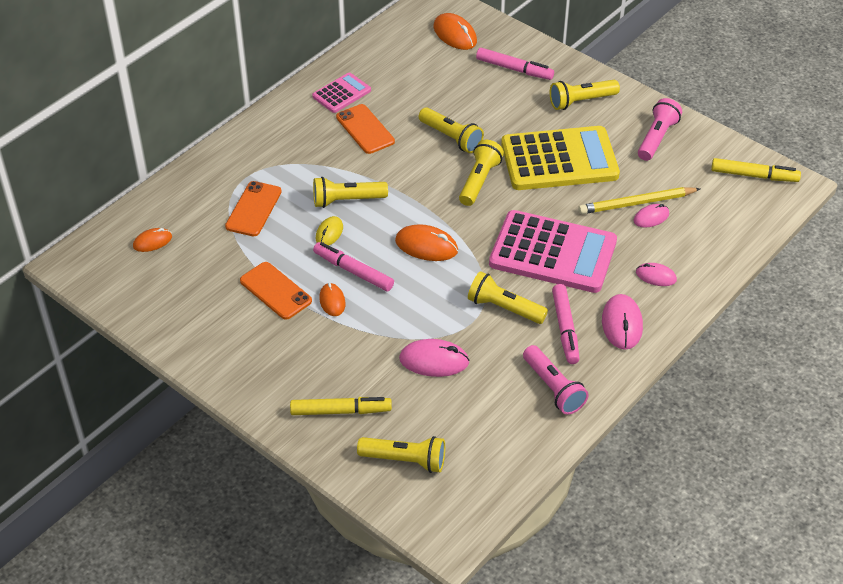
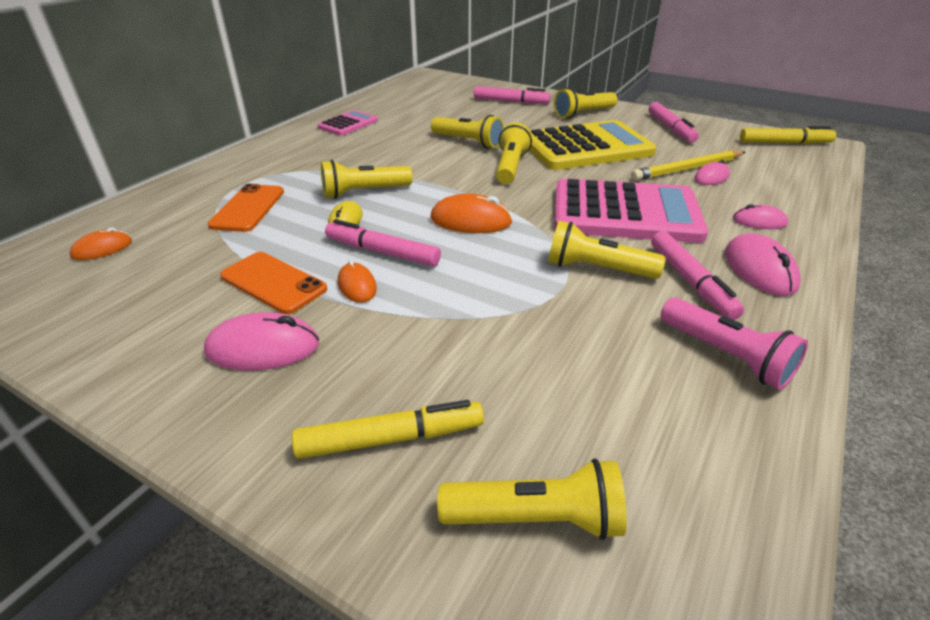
camera: 10 degrees left, 10 degrees down
orange phone [336,104,395,154] -> none
pink mouse [399,339,470,377] -> pink mouse moved to [204,312,319,370]
orange mouse [434,13,477,50] -> none
pink flashlight [638,98,682,161] -> pink marker [649,102,699,143]

